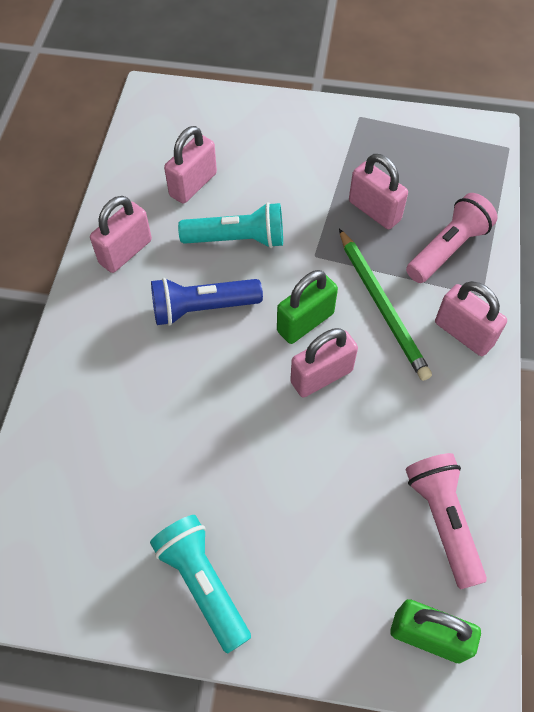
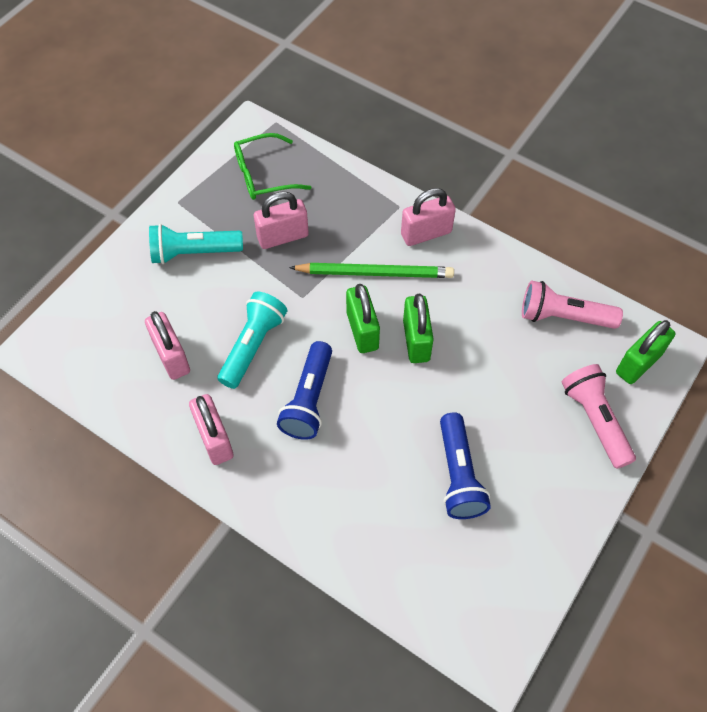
camera: 65 degrees left, 0 degrees up
turquoise flashlight [150,515,251,654] -> turquoise flashlight moved to [149,224,243,264]
pink padlock [290,328,358,397] -> green padlock [403,294,434,363]
pink flashlight [406,193,498,283] -> pink flashlight moved to [562,364,636,469]
none -> green glasses [234,133,311,200]
none -> blue flashlight [440,412,491,519]

